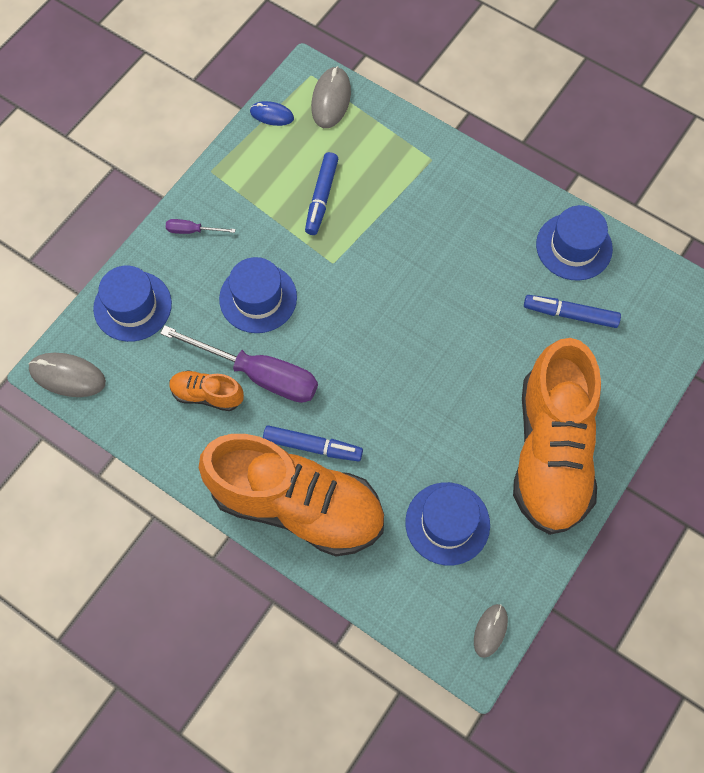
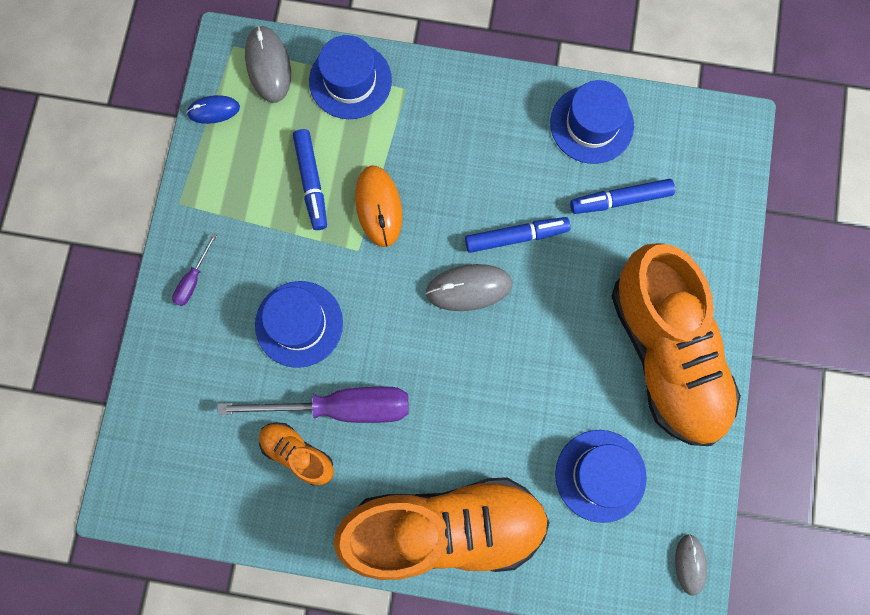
camera: 25 degrees left, 10 degrees up
grey mouse [29,353,106,397] -> grey mouse moved to [425,264,512,311]
blue hat [93,265,172,342] -> blue hat moved to [309,35,392,119]
purple screwdriver [166,219,235,234] -> purple screwdriver turned 45 degrees counterclockwise [172,233,217,306]
orange shoe [169,370,244,411] -> orange shoe turned 45 degrees clockwise [259,422,334,486]
blue marker [263,425,363,462] -> blue marker moved to [465,217,570,253]
none -> orange mouse [355,166,402,247]

